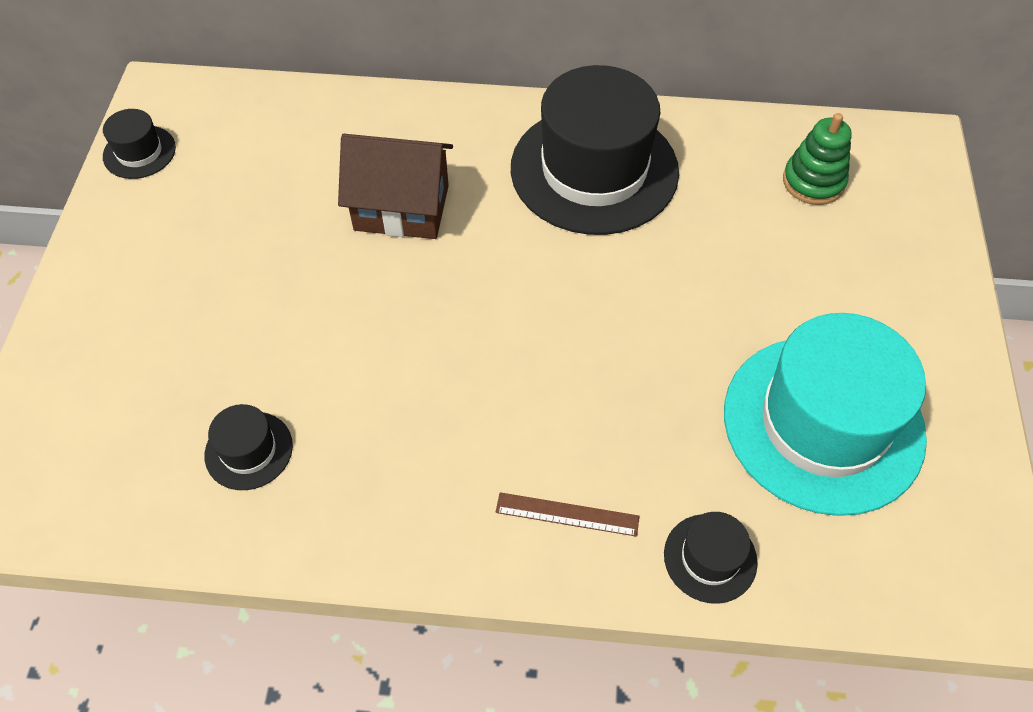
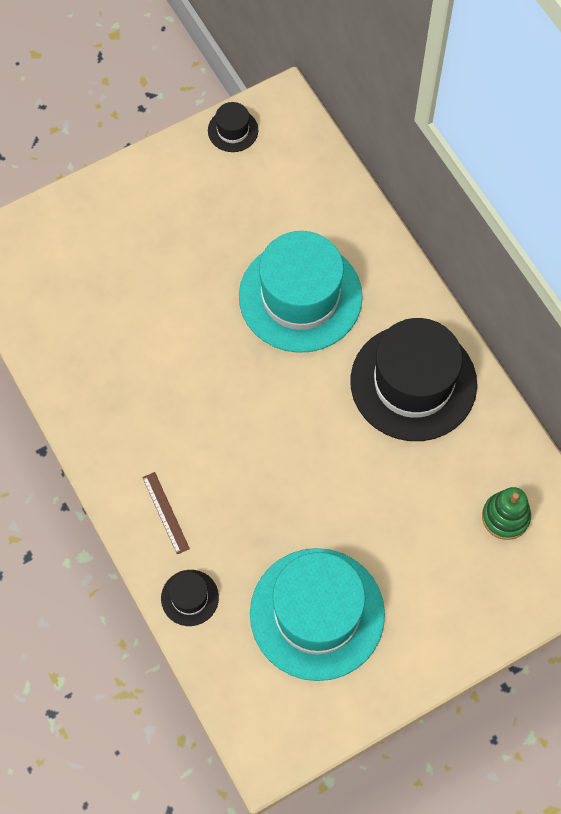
camera: 55 degrees right, 10 degrees up
black hat [204,404,293,490] -> none
brown house [338,134,453,239] -> turquoise hat [239,231,363,353]

